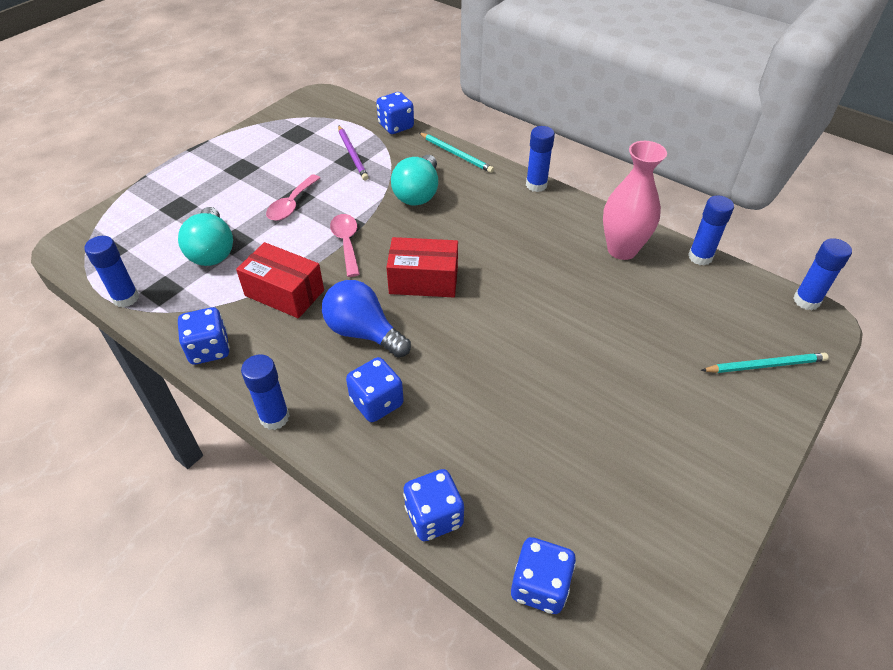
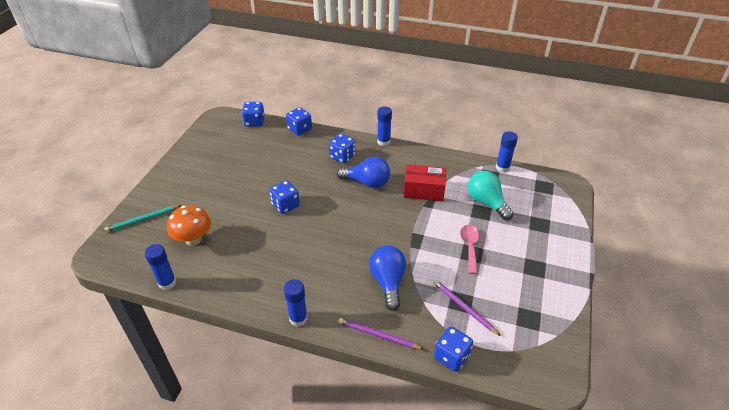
camera: 160 degrees right, 5 degrees down
blue dice [178,307,230,365] -> blue dice moved to [269,180,300,214]
pink spoon [330,214,360,277] -> none
red box [386,237,458,297] -> none
turquoise light bulb [391,155,438,206] -> blue light bulb [369,245,406,311]
turquoise pencil [419,133,494,173] -> purple pencil [338,318,424,350]
pink vase [603,141,667,260] -> none
blue glue stick [793,238,852,310] -> none
none -> orange mushroom [167,205,211,246]

